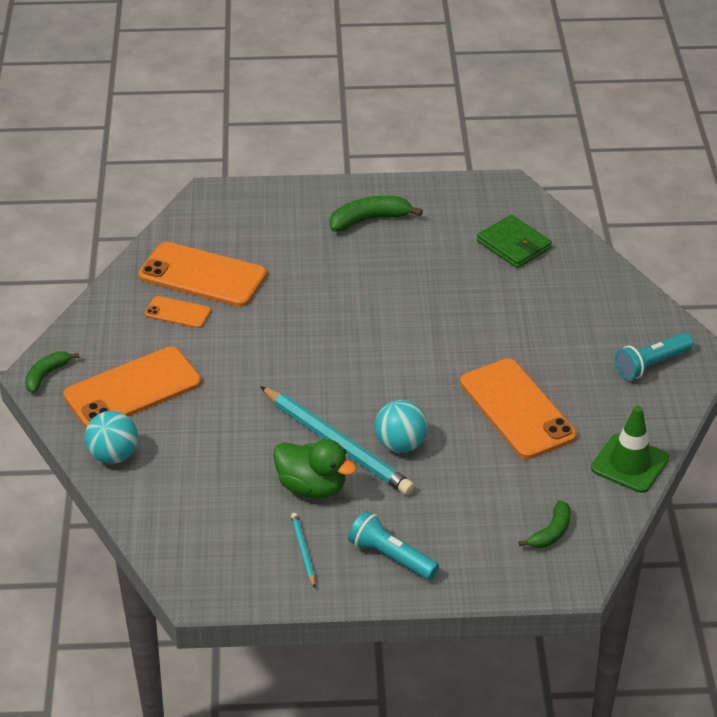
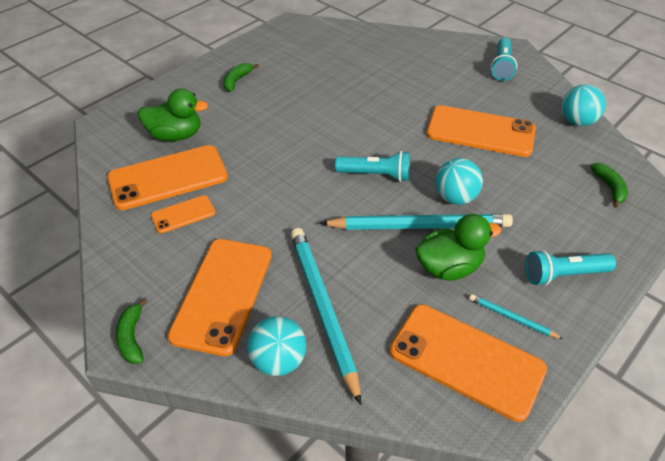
camera: 45 degrees left, 5 degrees up
green banana [330,196,423,232] -> green banana [223,63,259,92], size x0.65
green wallet [477,215,552,268] -> none
green traffic cone [591,406,669,493] -> turquoise ball [562,84,606,126]
none -> green duck [138,89,208,141]
none -> turquoise pencil [291,228,361,405]
none -> turquoise flashlight [335,151,410,182]
none -> orange phone [389,304,547,422]

